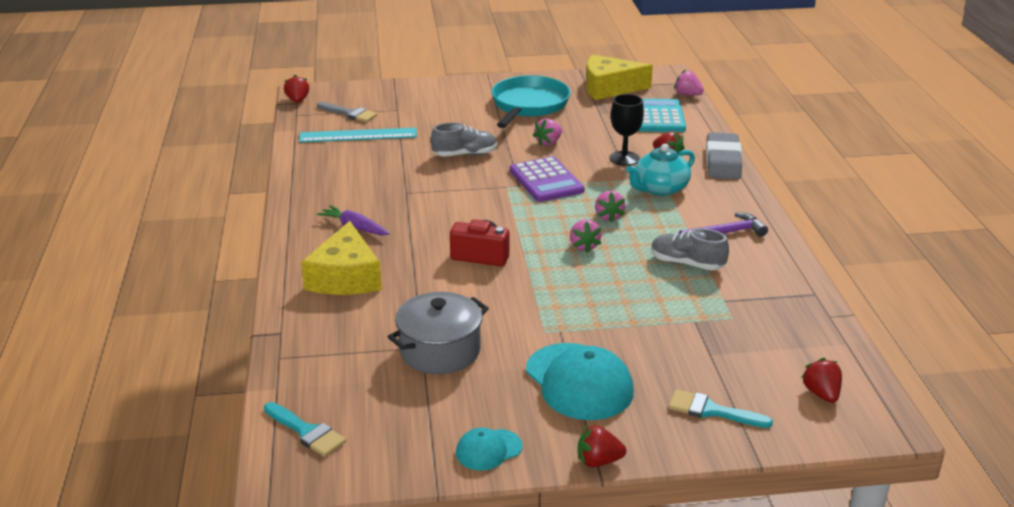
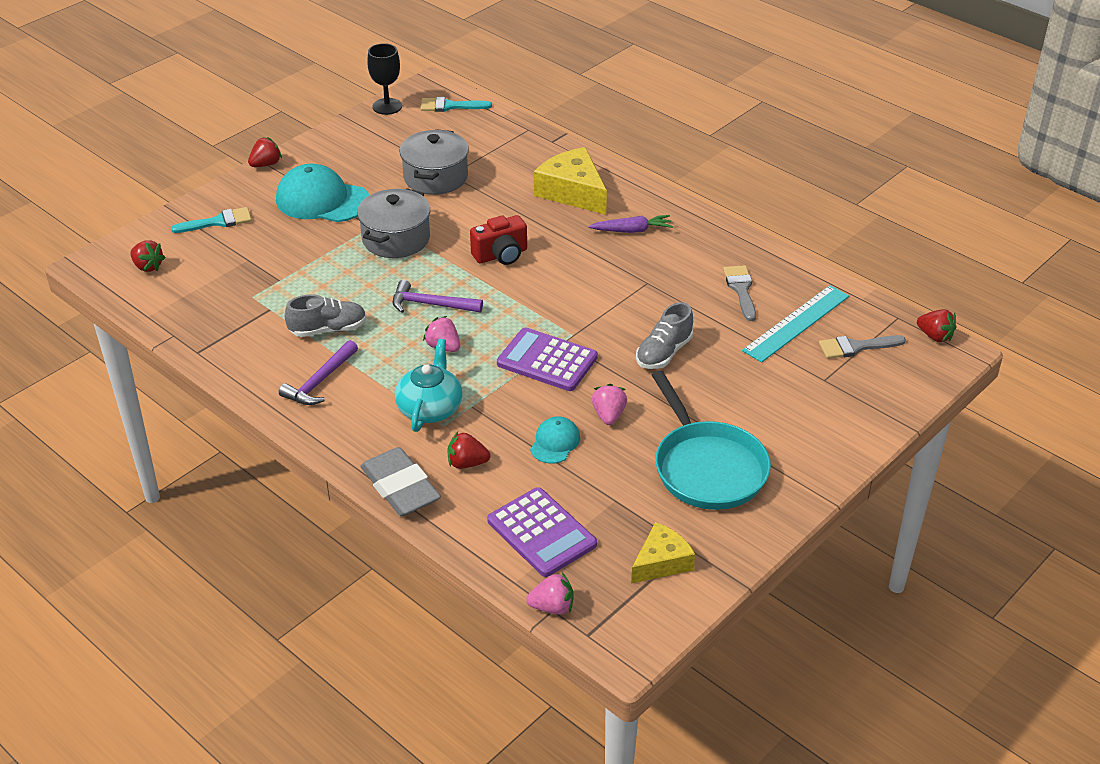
camera: 140 degrees right, 10 degrees up
turquoise cap [456,428,523,470] -> turquoise cap moved to [530,416,580,464]
pink strawberry [570,219,602,253] -> purple hammer [393,280,483,313]
yellow cheese [586,54,653,100] -> yellow cheese [631,522,695,584], size x0.63
black goblet [609,94,644,166] -> black goblet moved to [367,43,402,115]
turquoise calculator [638,99,686,132] -> purple calculator [487,487,597,577]
none -> grey pot [357,188,430,258]
none -> grey brush [723,265,756,321]

